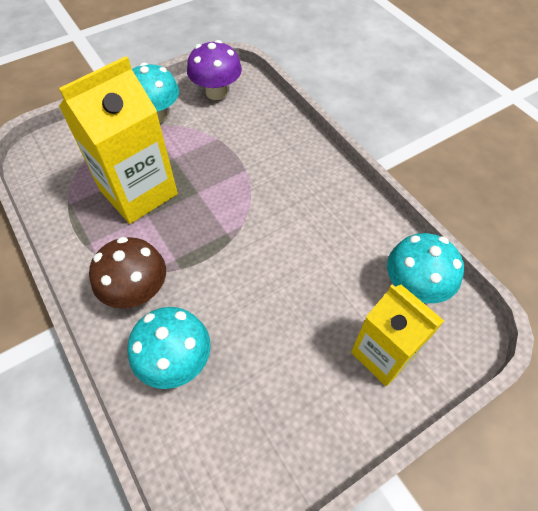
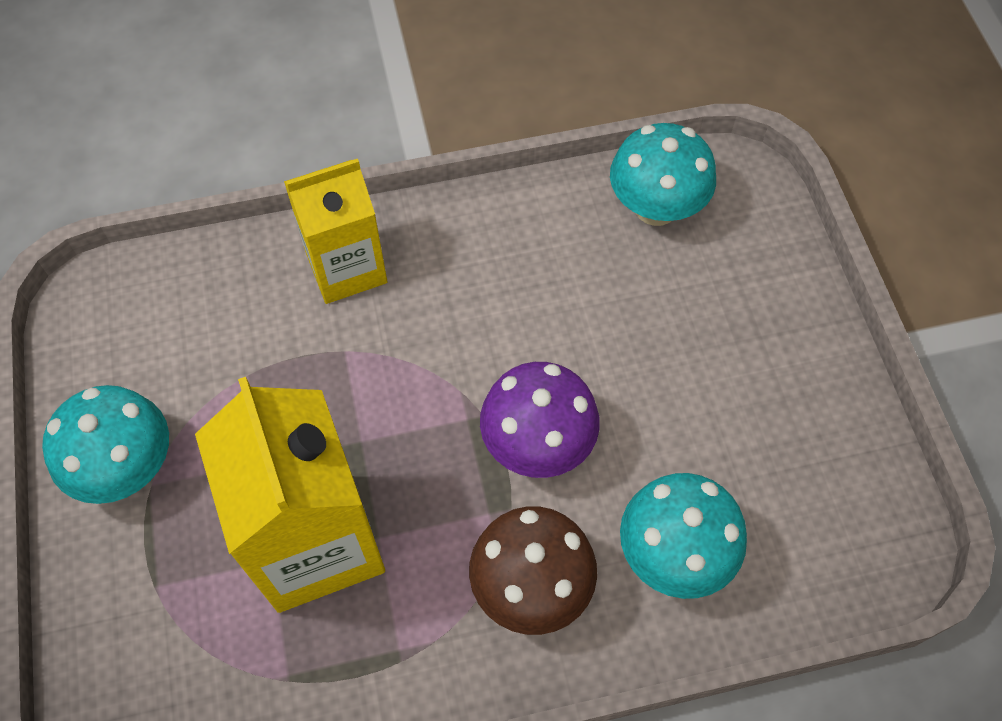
camera: 70 degrees left, 5 degrees up
purple mushroom [187,40,242,100] -> purple mushroom moved to [480,362,600,478]
yellow carton [351,284,444,386] -> yellow carton moved to [284,159,387,304]

